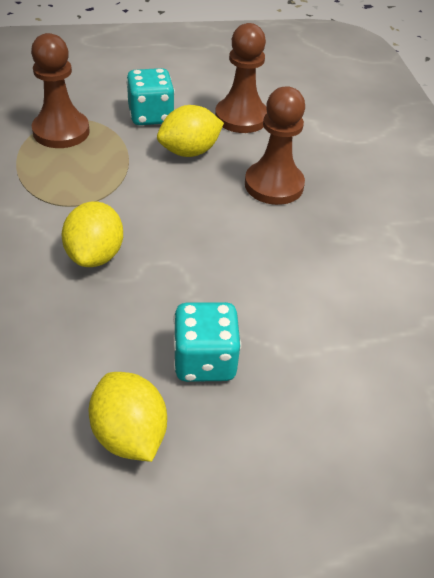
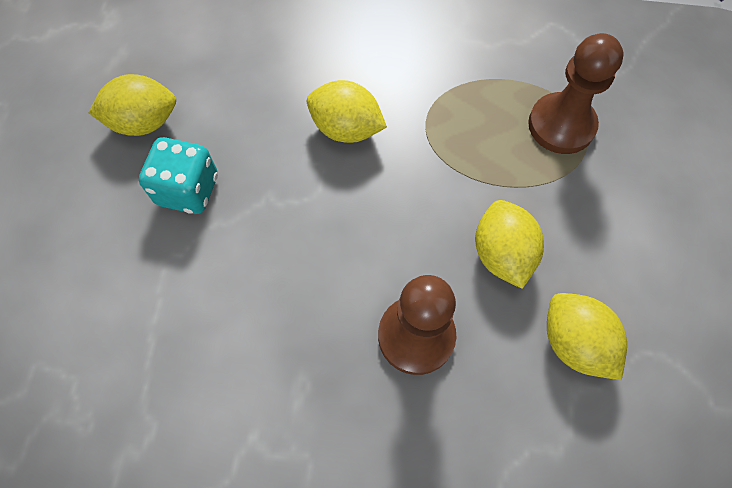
camera: 110 degrees right, 20 degrees up
turquoise dice [126,68,175,125] -> none
brown pawn [215,23,267,133] -> yellow lemon [547,293,627,380]

